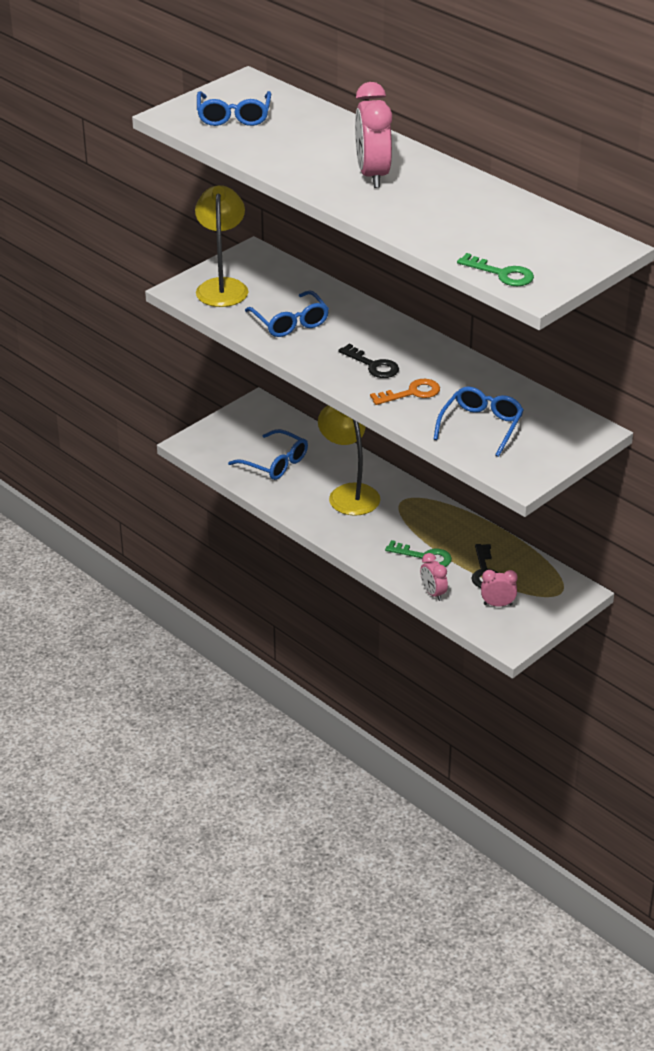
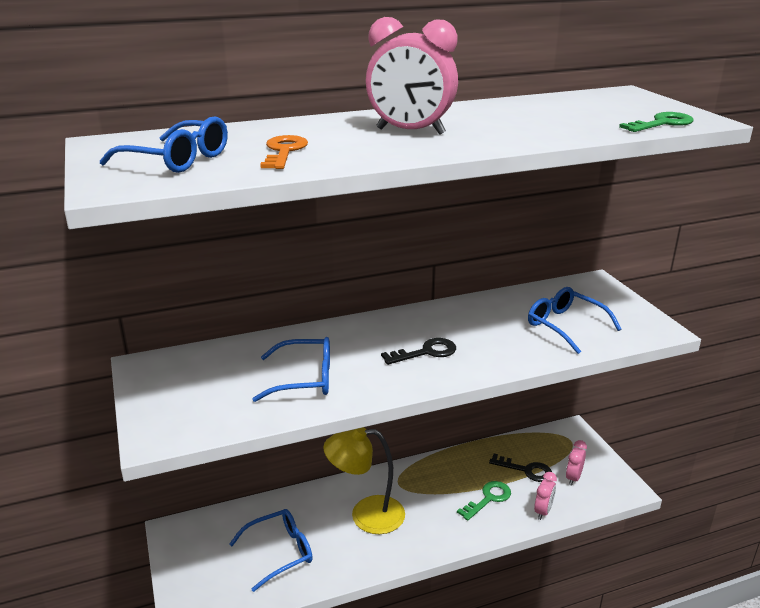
camera: 65 degrees left, 10 degrees down
yellow lamp [195,185,248,307] -> none
orange key [370,379,440,405] -> orange key moved to [260,135,308,169]
pink clock [420,553,448,601] -> pink clock turned 60 degrees counterclockwise [534,472,557,520]

